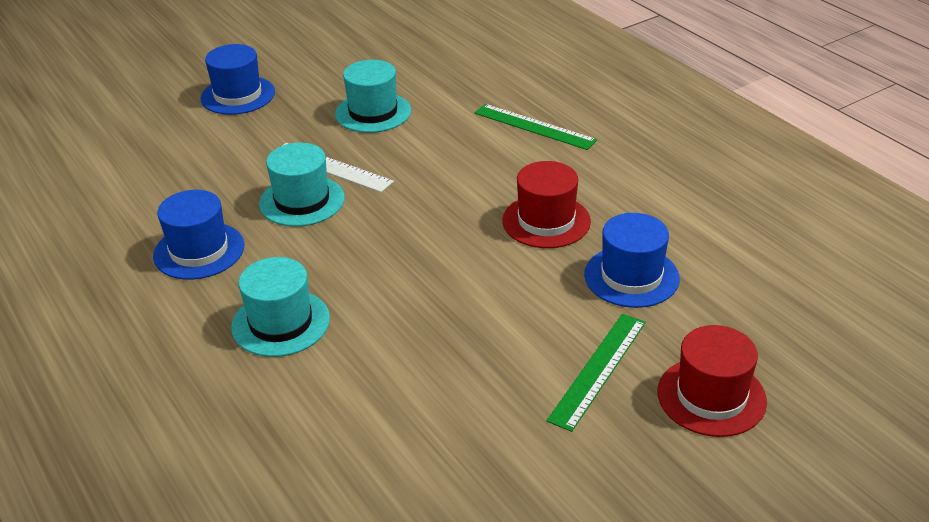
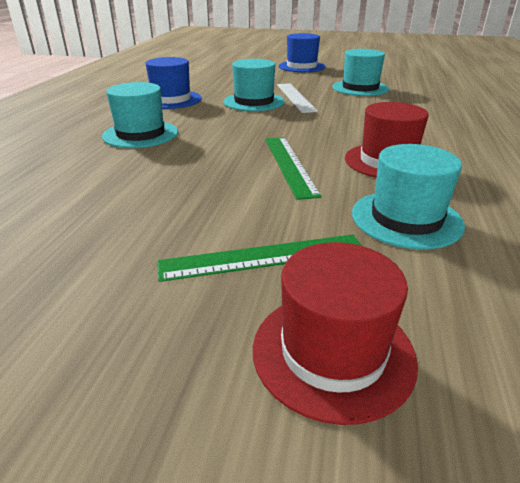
camera: 45 degrees right, 5 degrees down
green ruler [474,104,597,150] -> green ruler moved to [265,137,322,200]
blue hat [584,213,680,308] -> turquoise hat [352,144,465,250]

